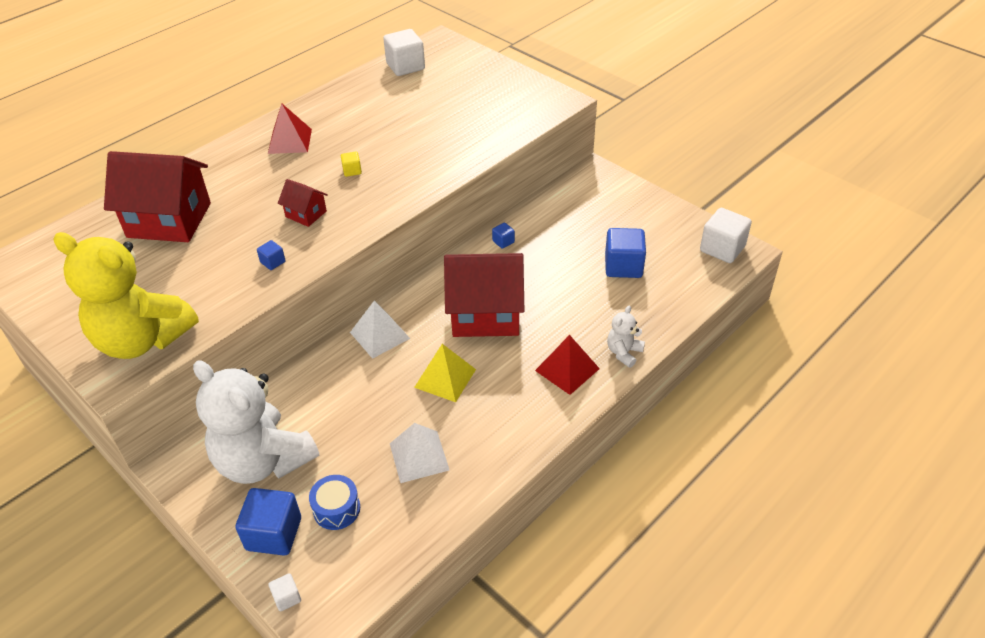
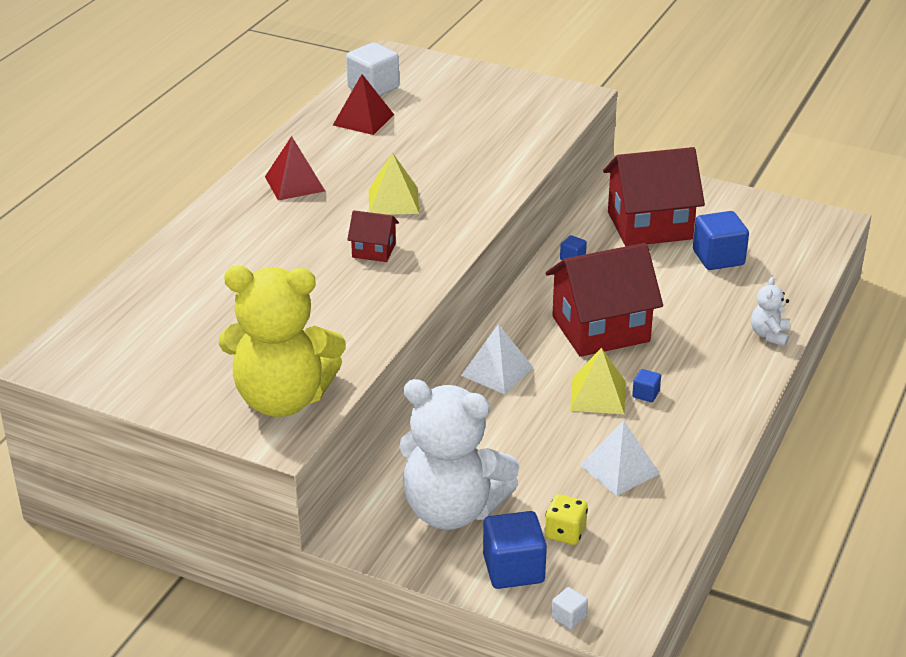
camera: 20 degrees left, 10 degrees down
red house [104,151,211,242] -> red house moved to [603,147,705,246]
blue cube [257,240,285,270] -> blue cube moved to [632,369,661,402]
blue drum [309,475,360,530] -> yellow dice [545,494,588,545]
yellow cube [341,152,362,177] -> yellow pyramid [369,153,419,215]
red pyramid [535,335,600,395] -> red pyramid moved to [333,74,394,135]
white cube [700,208,752,263] -> none

